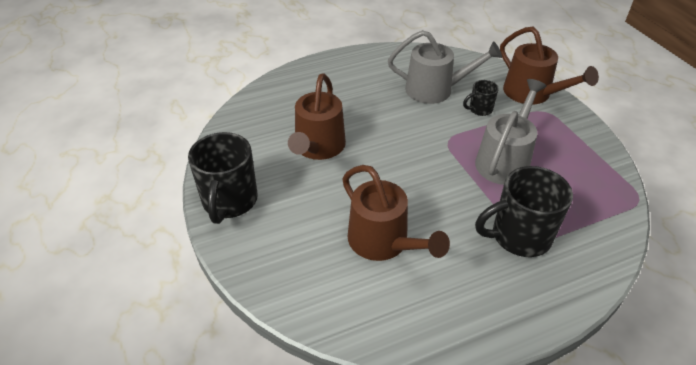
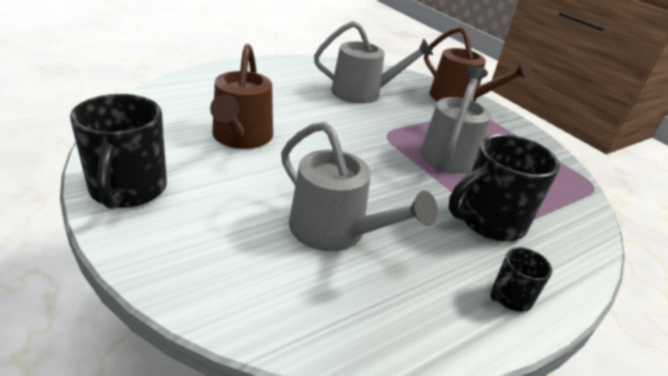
camera: 15 degrees left, 10 degrees down
brown watering can [342,165,450,261] -> grey watering can [281,122,438,251]
black mug [463,80,499,116] -> black mug moved to [490,247,552,312]

